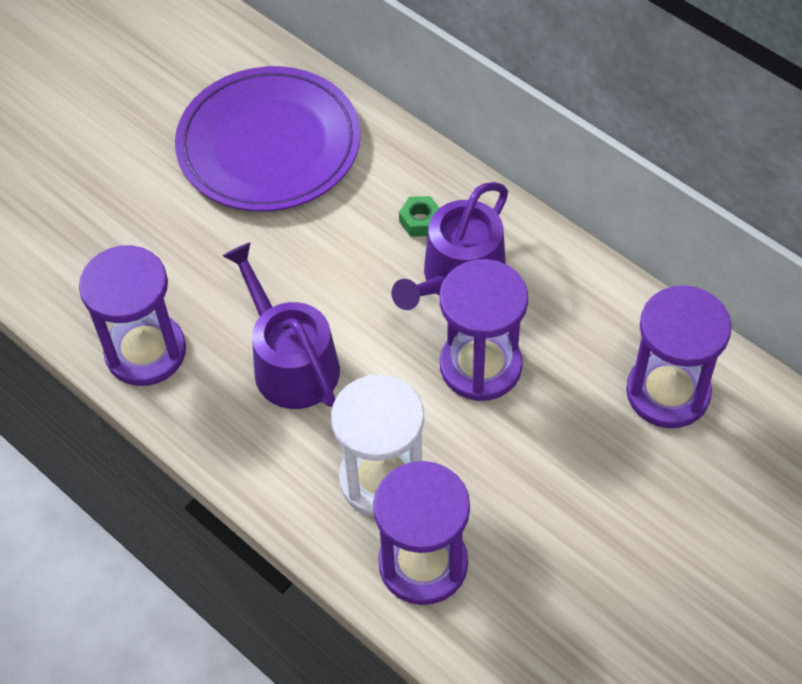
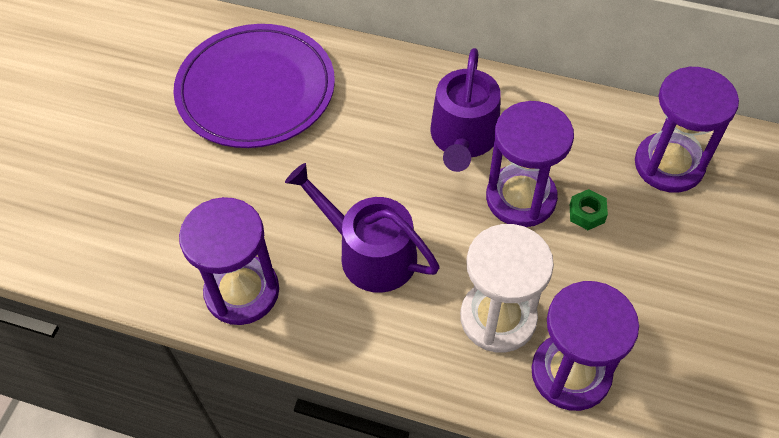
camera: 25 degrees left, 0 degrees up
green nut [399,196,439,237] -> green nut moved to [570,189,608,230]

